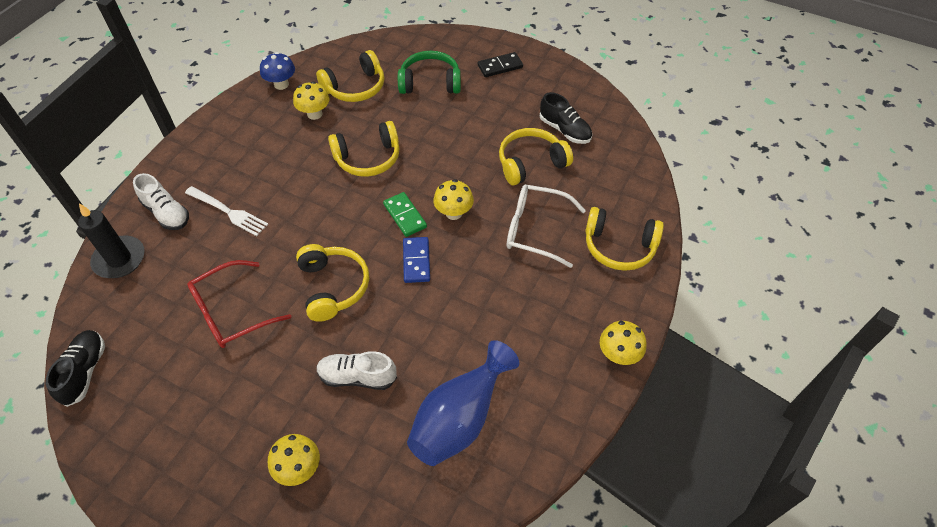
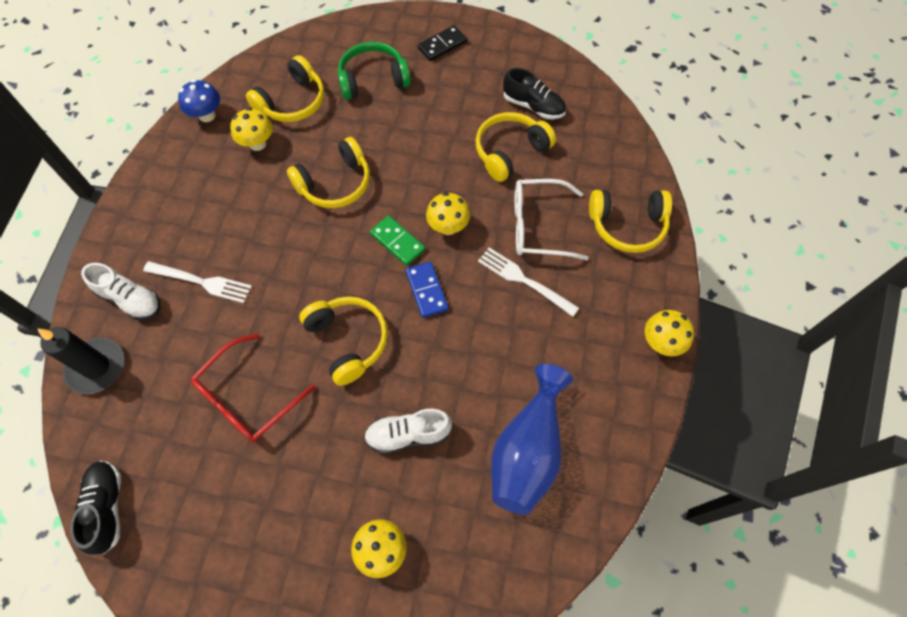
camera: 15 degrees left, 10 degrees up
none -> white fork [478,248,579,317]

